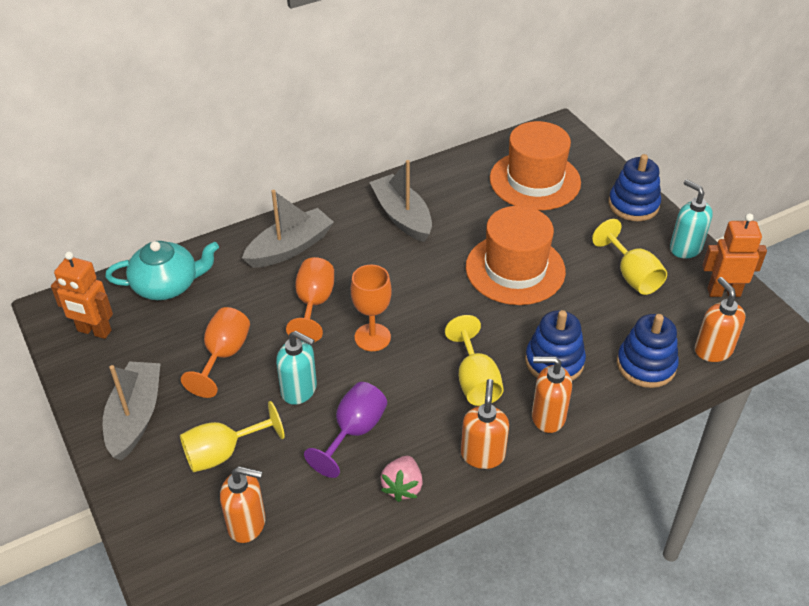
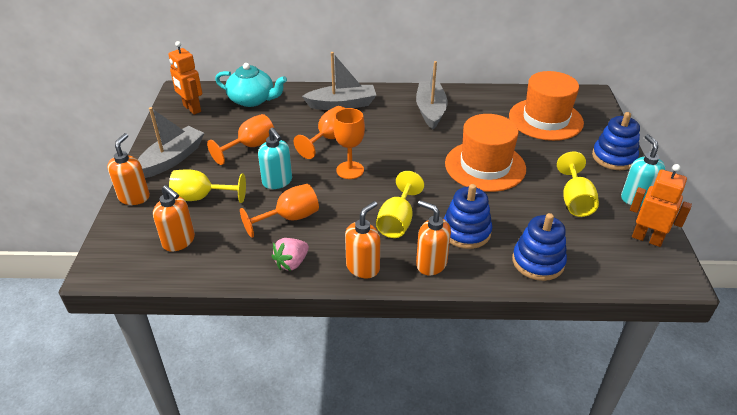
camera: 30 degrees right, 5 degrees down
purple goblet [304,382,387,478] -> orange goblet [240,184,319,238]
orange soap dispenser [695,277,746,362] -> orange soap dispenser moved to [107,133,150,205]

